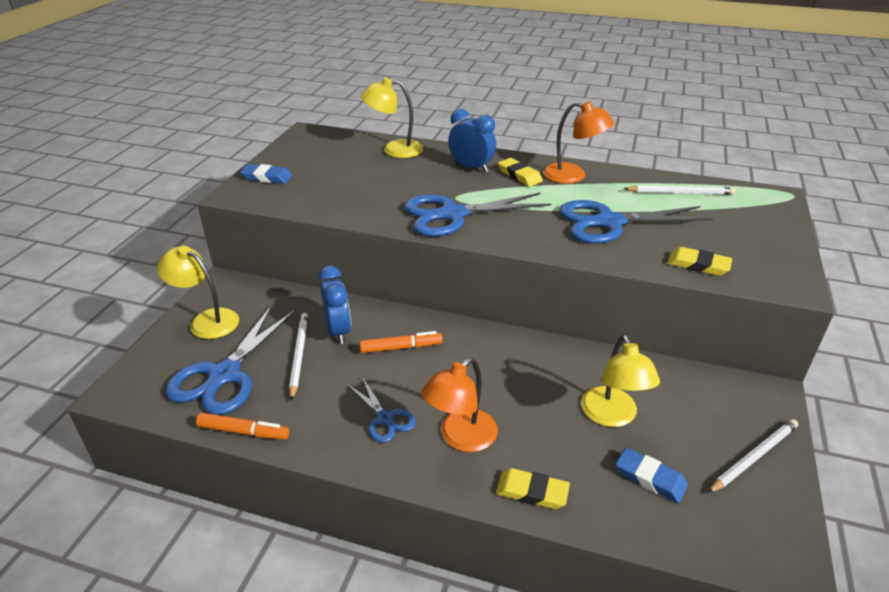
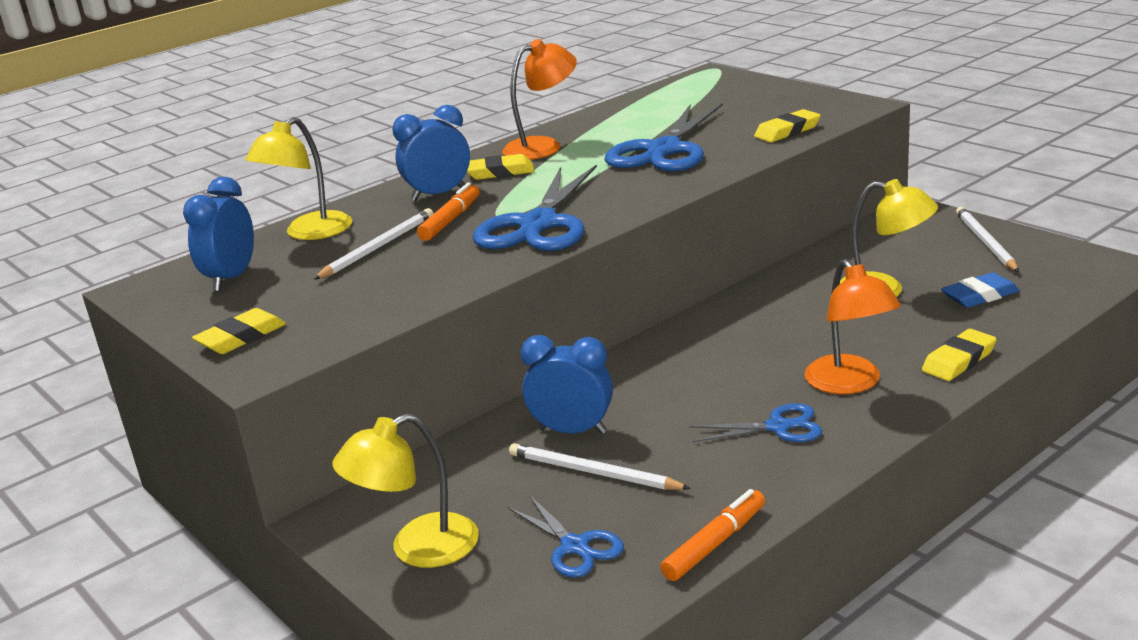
camera: 55 degrees left, 10 degrees down
blue scissors [165,305,296,415] -> blue scissors [508,495,624,577], size x0.53
blue eraser [240,164,292,184] -> yellow eraser [192,308,286,354]
orange marker [360,331,443,353] -> orange marker moved to [417,182,480,241]
white pencil [623,186,736,195] -> white pencil moved to [313,208,433,280]
none -> blue clock [183,177,254,291]

